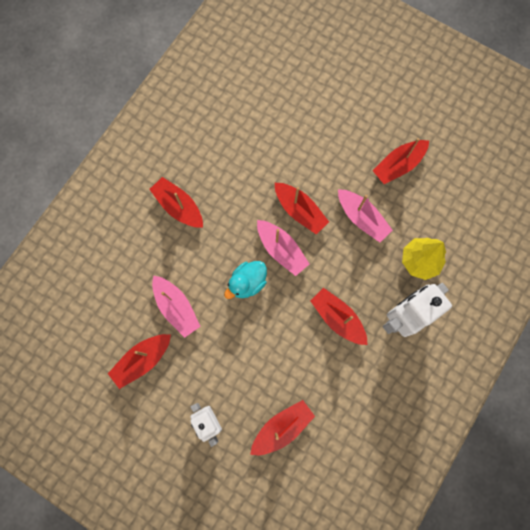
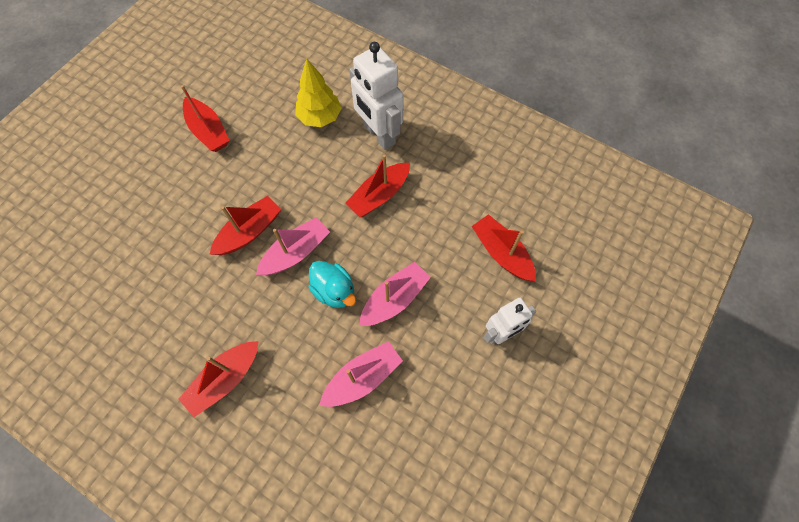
camera: 90 degrees left, 10 degrees down
red boat [108,334,171,389] -> none
pink boat [338,189,393,242] -> pink boat moved to [359,262,431,326]

